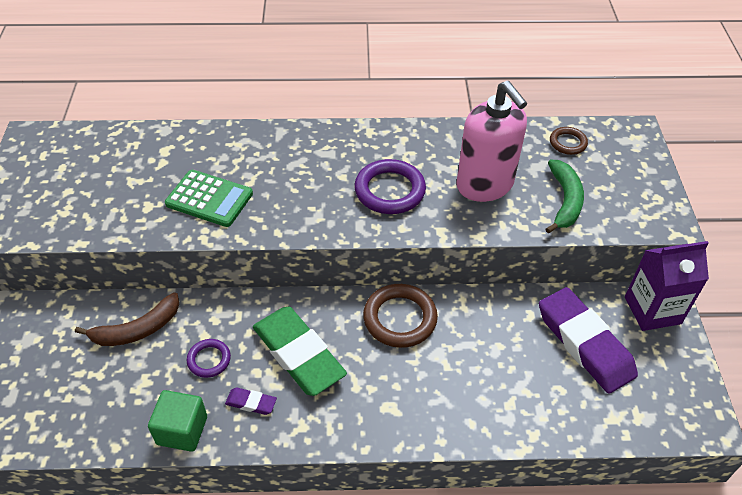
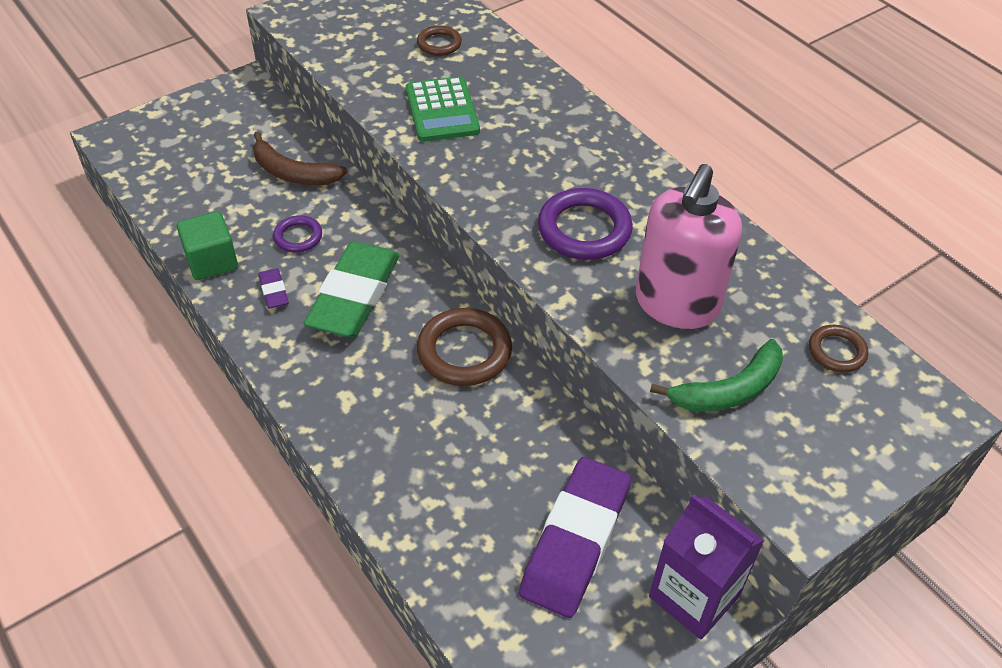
camera: 55 degrees right, 0 degrees up
none -> brown ring [417,25,462,56]

